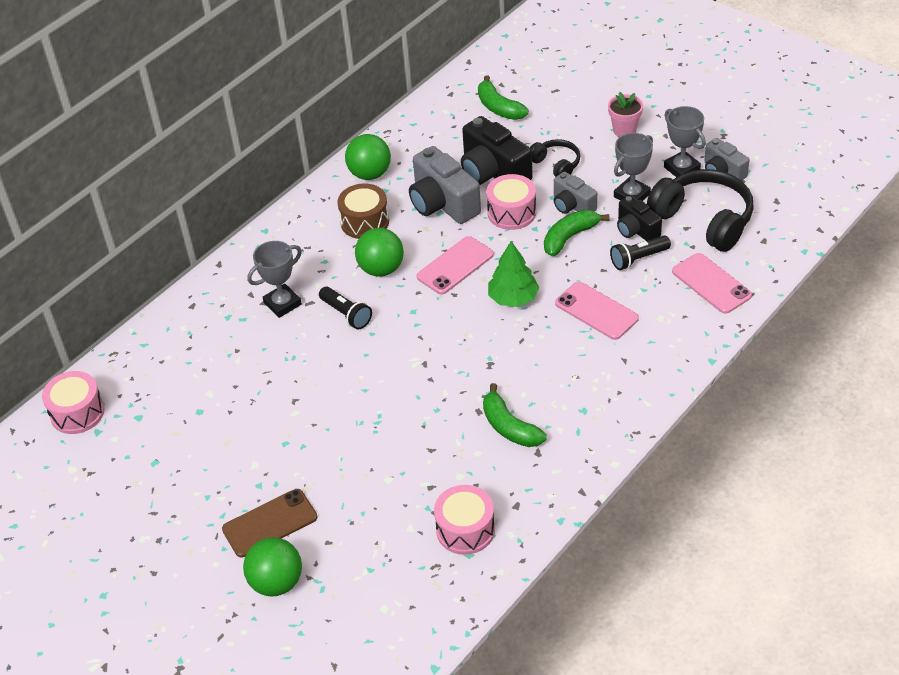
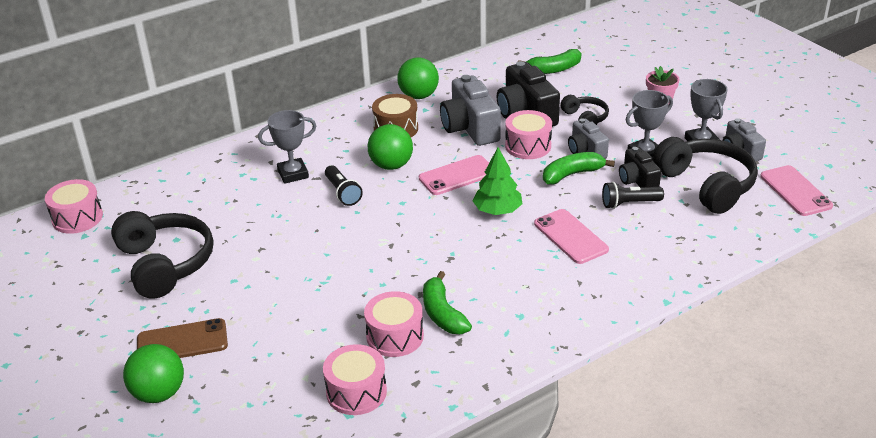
camera: 15 degrees right, 10 degrees down
green banana [478,75,529,120] -> green banana turned 90 degrees counterclockwise [518,49,581,74]
pink phone [672,253,752,314] -> pink phone moved to [760,165,833,216]
none -> black headphones [111,211,213,299]
none -> pink drum [364,291,424,357]

